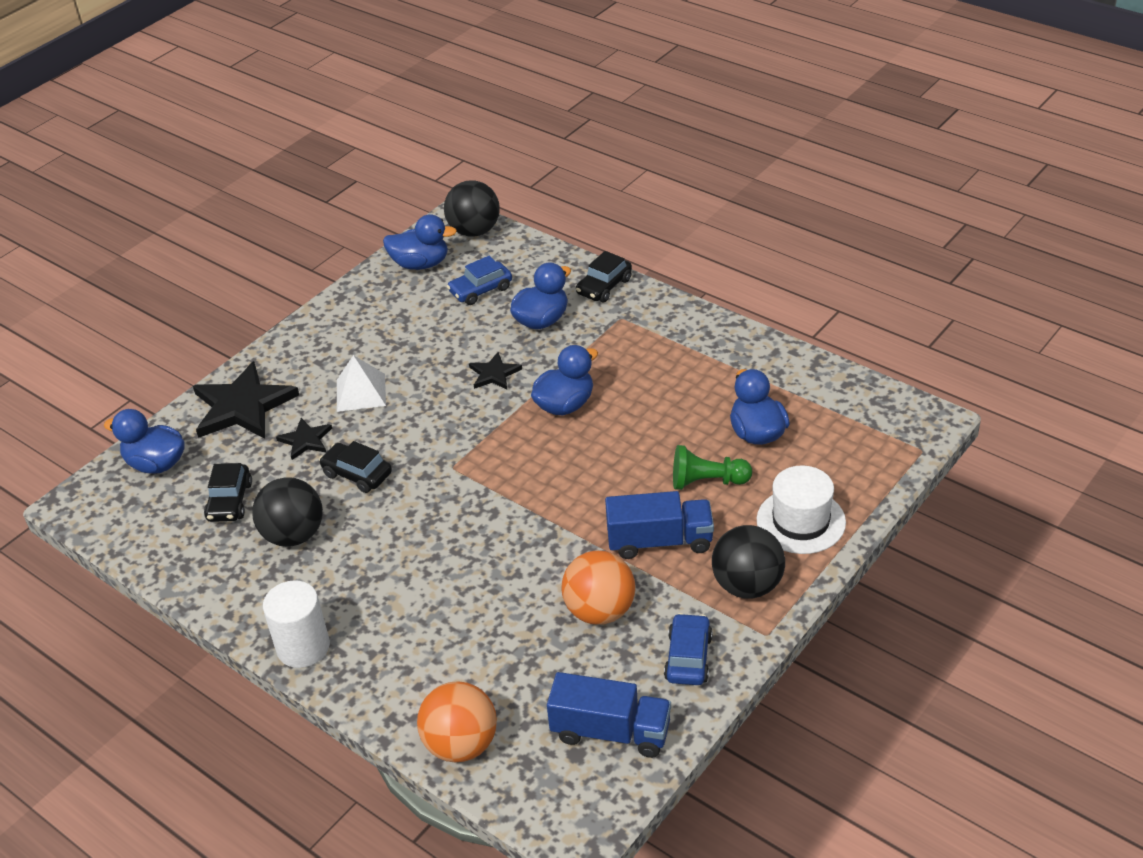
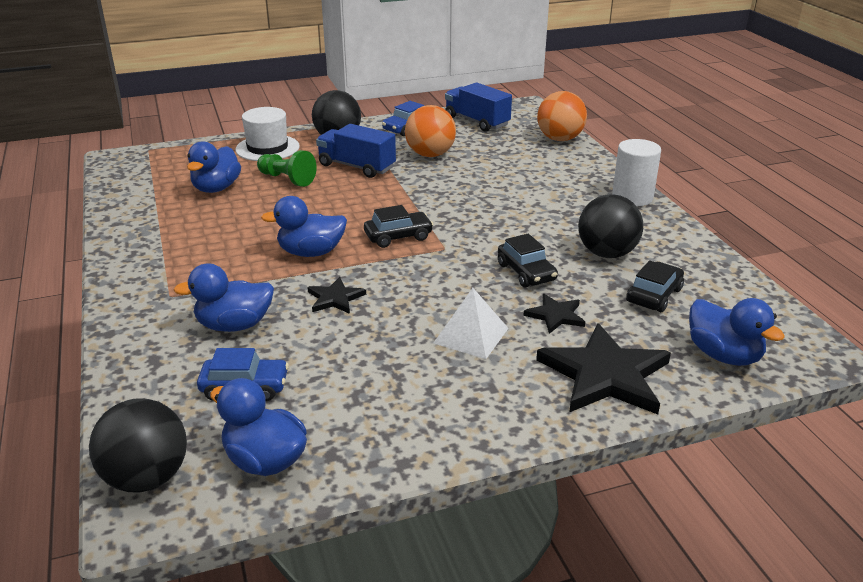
camera: 150 degrees left, 10 degrees down
black car [576,251,632,302] -> black car moved to [364,205,433,248]

